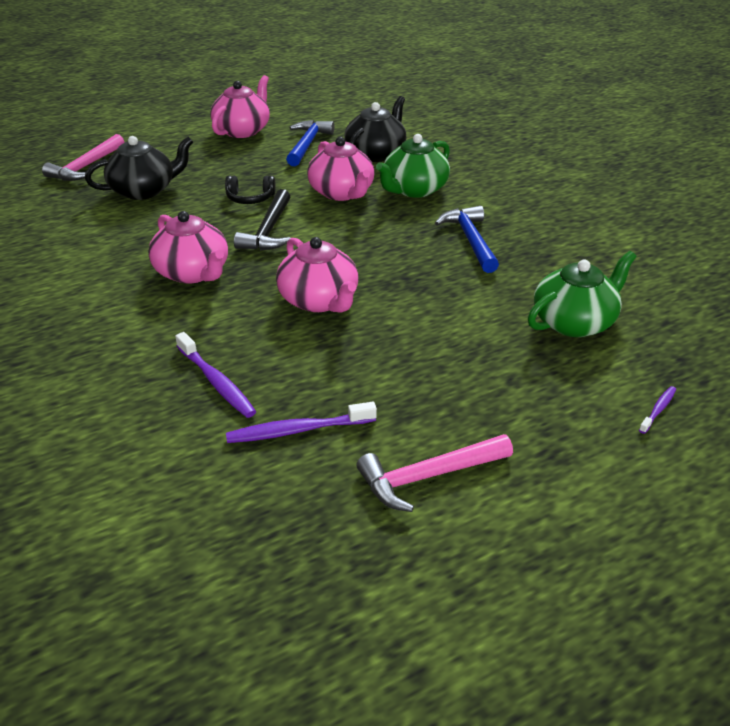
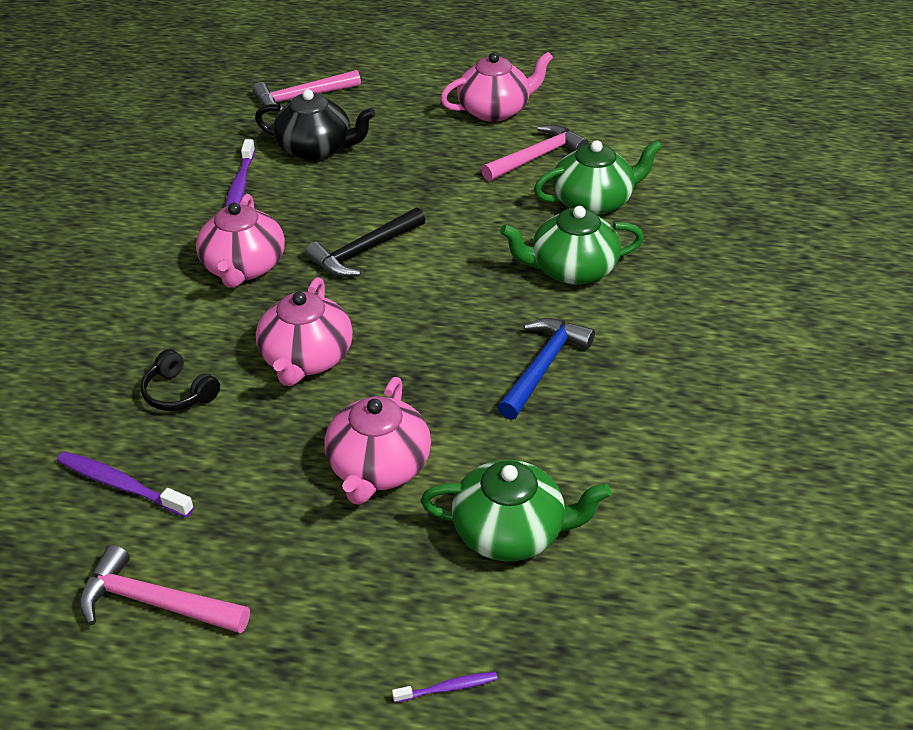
camera: 40 degrees right, 5 degrees up
purple toothbrush [175,332,256,418] -> purple toothbrush moved to [225,139,255,207]
black headphones [225,176,276,204] -> black headphones moved to [141,349,220,411]
blue hammer [286,120,335,166] -> pink hammer [481,125,589,181]
pink teapot [307,137,375,201] -> pink teapot moved to [324,377,431,505]
black teapot [344,96,406,162] -> green teapot [534,140,662,215]

